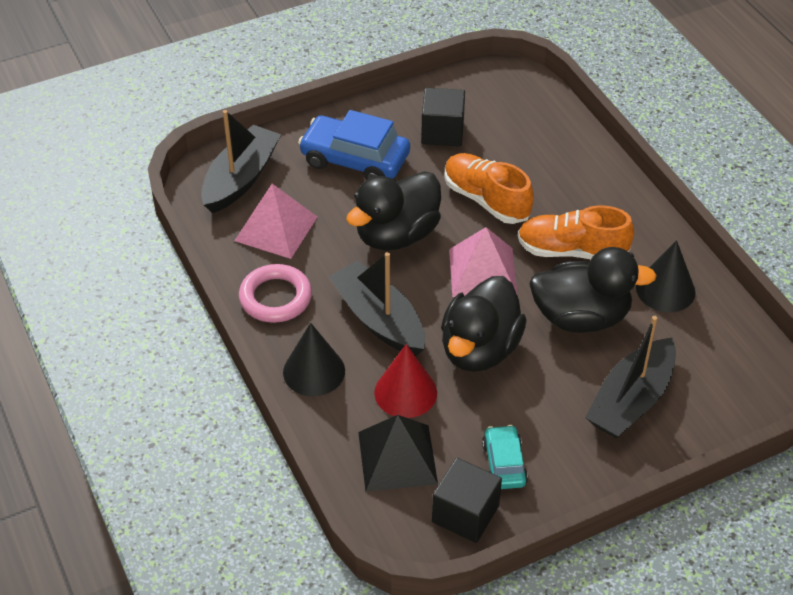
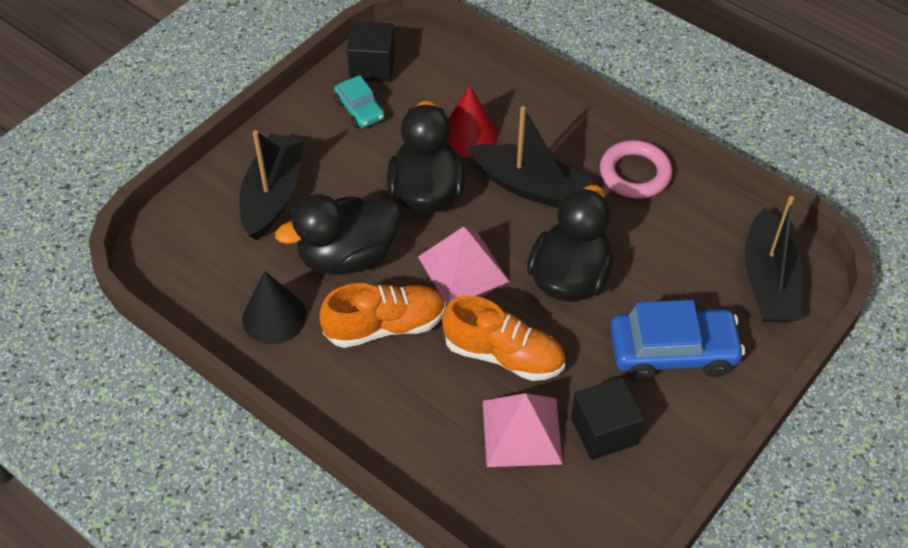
camera: 155 degrees right, 5 degrees up
pink pyramid [234,184,317,259] -> pink pyramid moved to [483,393,563,467]
black cone [283,323,345,396] -> none
black pyramid [358,415,438,492] -> none

